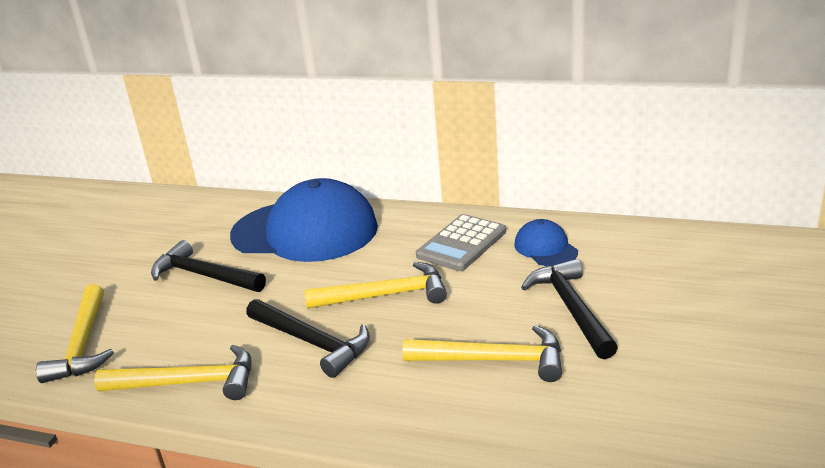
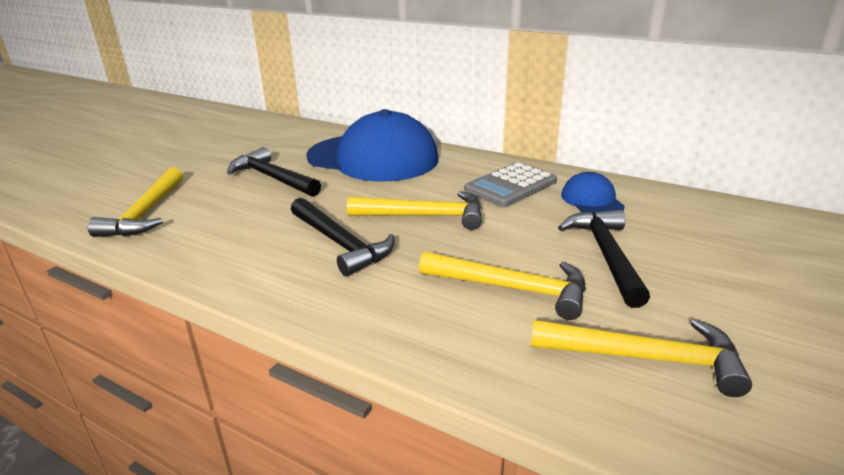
camera: 10 degrees right, 0 degrees up
yellow hammer [94,345,251,400] -> yellow hammer moved to [531,319,752,397]

